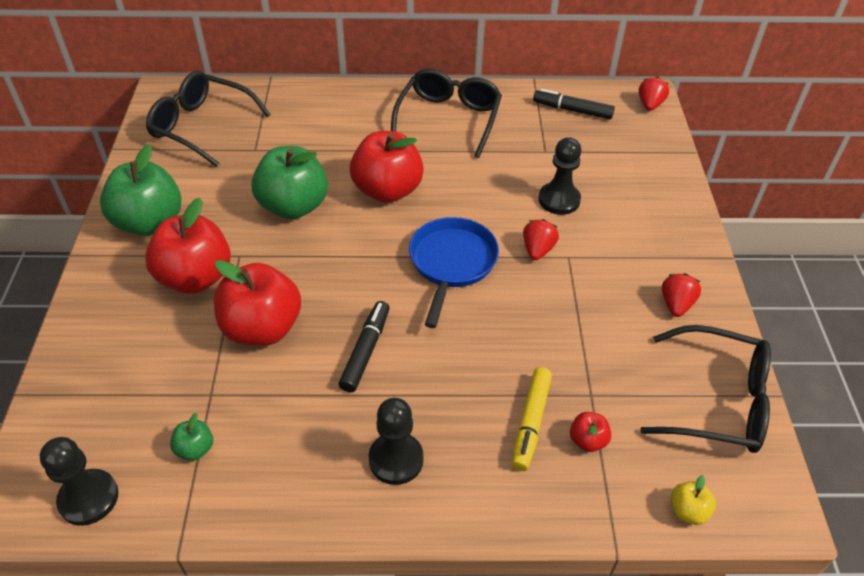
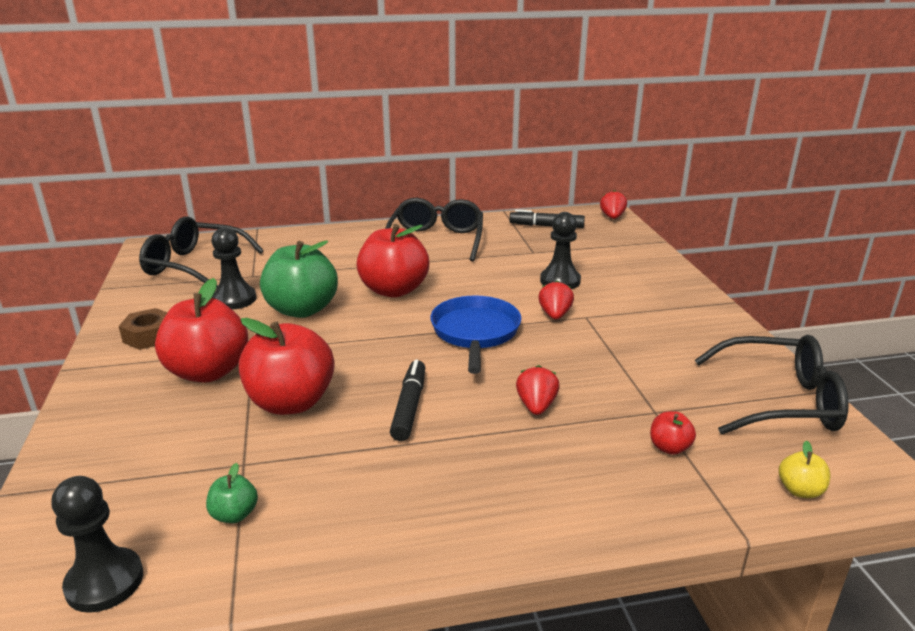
camera: 10 degrees left, 20 degrees down
green apple [100,145,181,236] -> brown nut [119,308,167,350]
black pawn [369,398,424,485] -> black pawn moved to [211,228,256,310]
yellow marker [512,367,552,471] -> none
red strawberry [662,273,701,317] -> red strawberry moved to [516,365,560,415]

